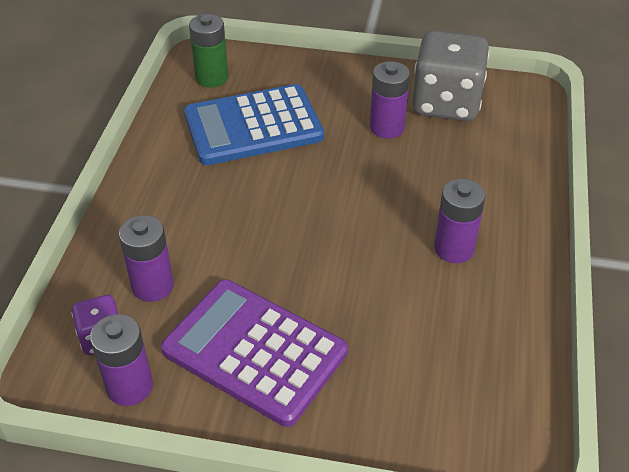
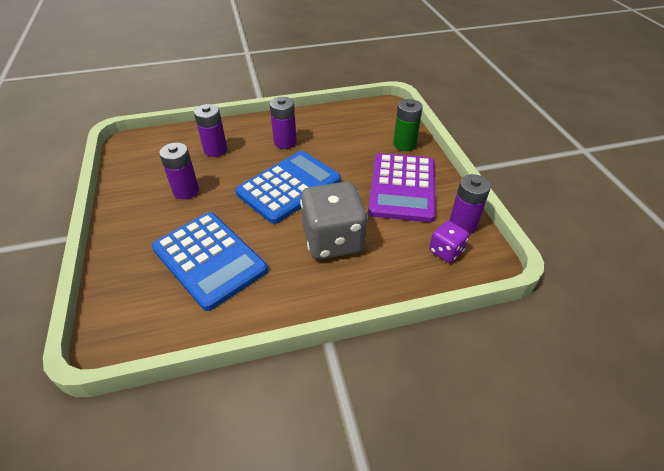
camera: 115 degrees left, 0 degrees up
purple battery [119,215,174,302] -> purple battery moved to [194,104,227,157]
green battery [189,14,229,88] -> green battery moved to [393,99,423,151]
grey dice [412,30,490,121] -> grey dice moved to [300,182,368,260]
none -> blue calculator [235,151,341,224]

